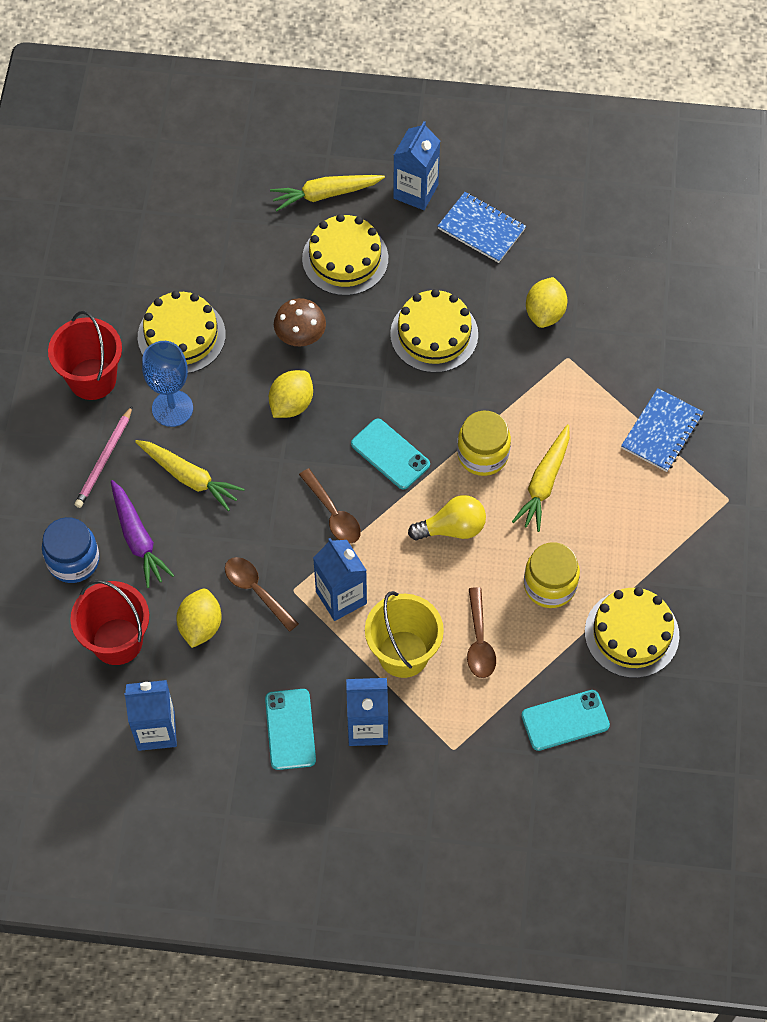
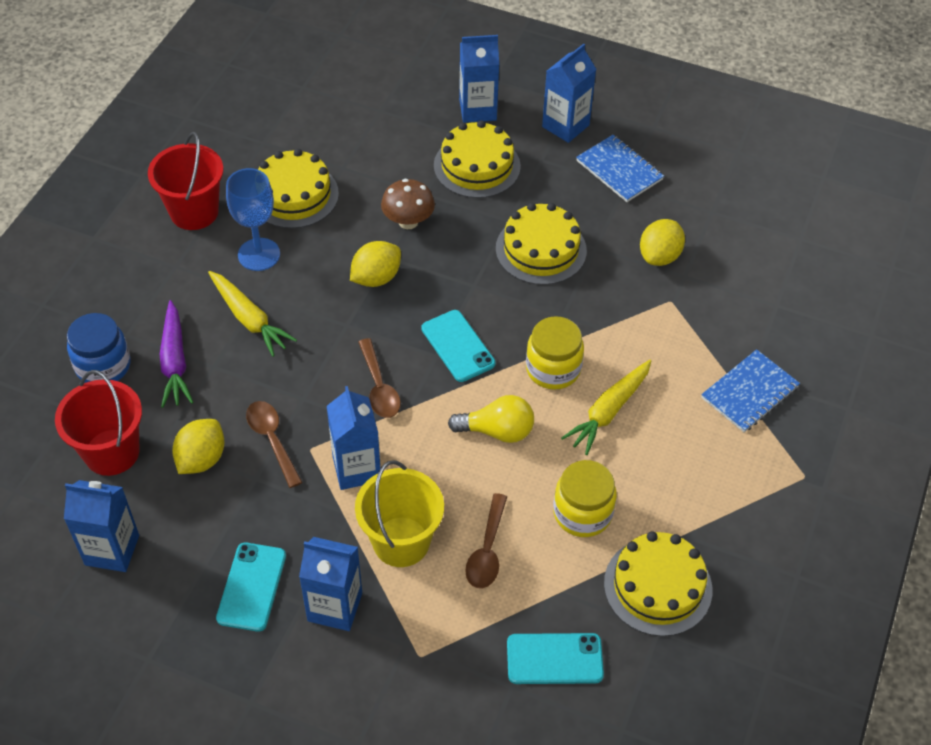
camera: 15 degrees right, 10 degrees down
pink pencil [75,406,133,508] -> none
yellow carrot [270,175,385,211] -> blue carton [459,35,499,123]

